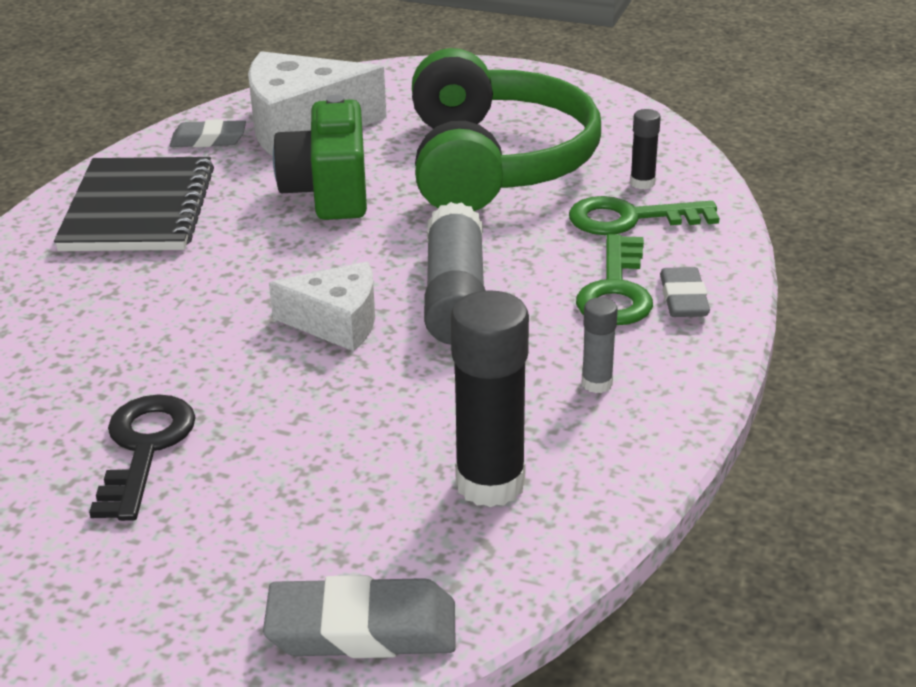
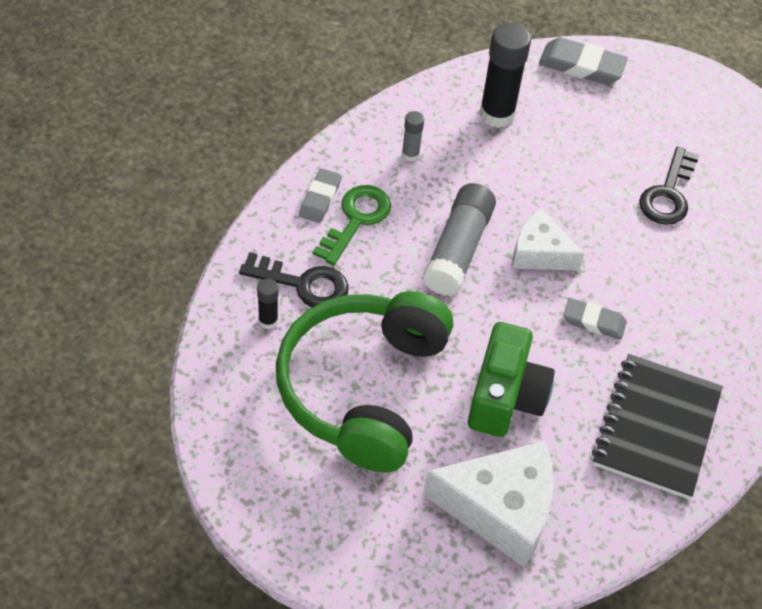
camera: 165 degrees left, 20 degrees up
grey eraser [170,119,246,147] -> grey eraser moved to [563,298,627,340]
green key [569,196,720,235] -> black key [239,252,349,308]

